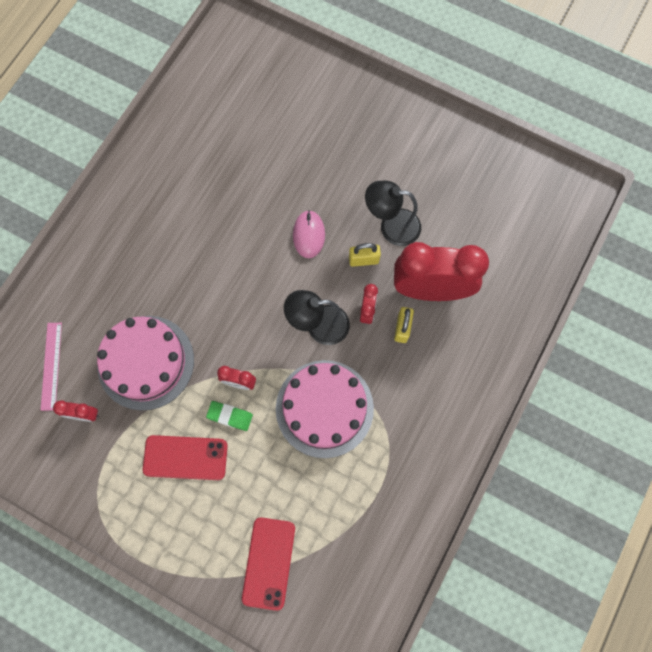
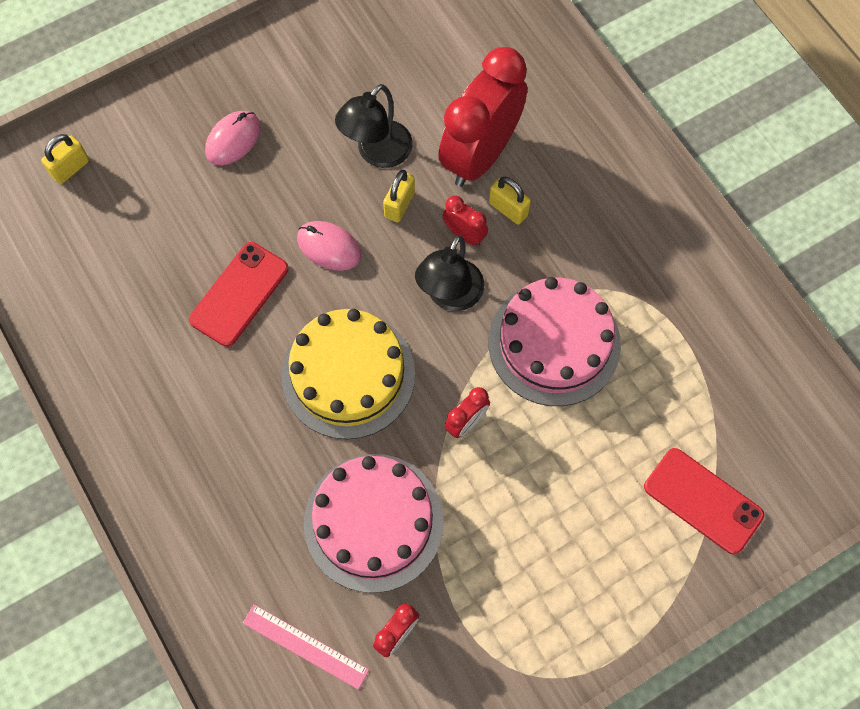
camera: 60 degrees left, 5 degrees down
red phone [143,435,228,480] -> red phone moved to [189,242,289,347]
green eraser [206,401,253,431] -> none
none -> yellow padlock [41,134,89,184]
none -> pink mouse [205,111,261,165]
none -> yellow cake [281,309,415,439]

